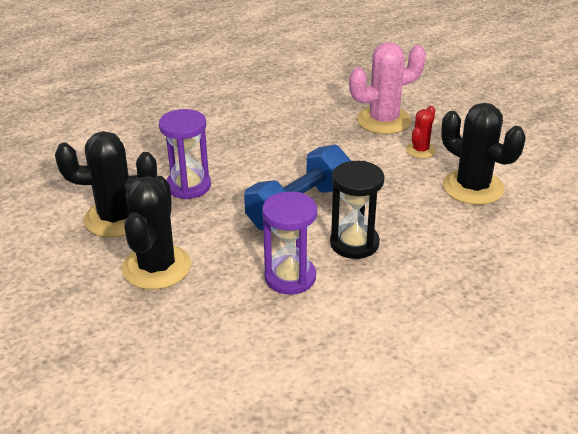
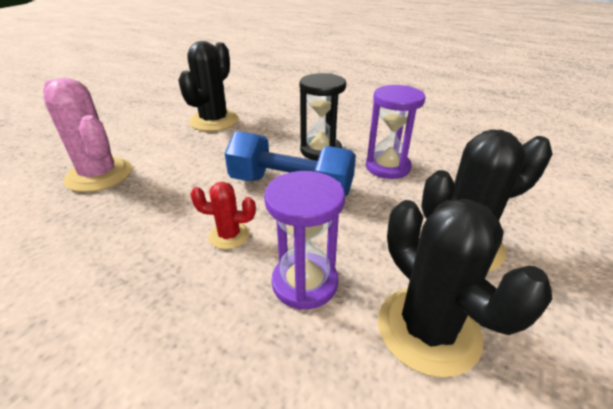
camera: 115 degrees left, 0 degrees up
red cactus [406,106,436,158] -> red cactus moved to [190,182,256,249]

